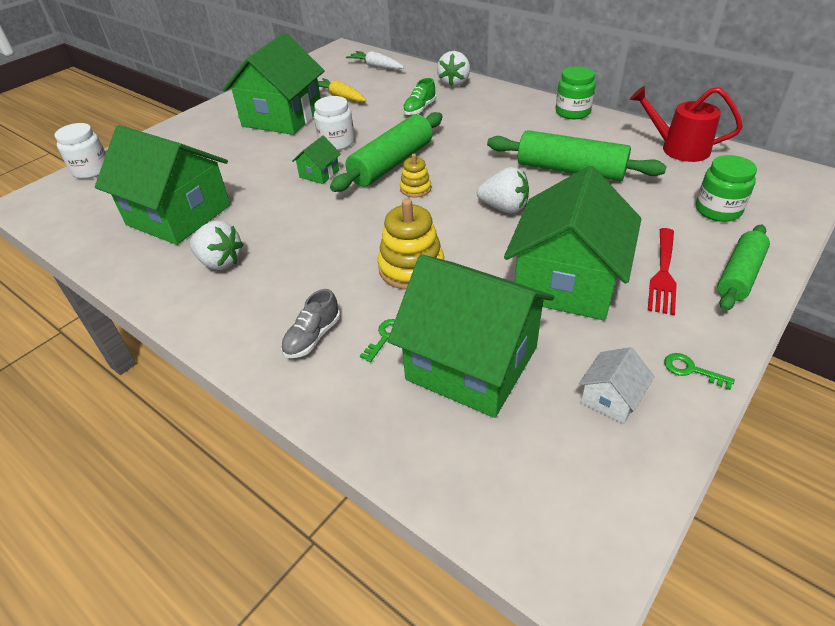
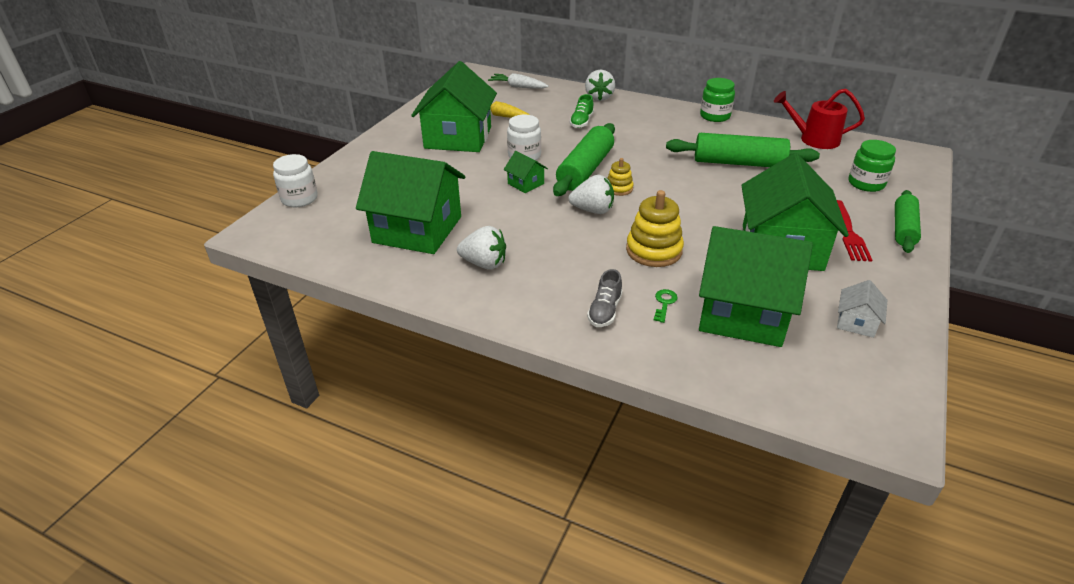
camera: 15 degrees left, 5 degrees down
green house [292,136,341,184] -> green house turned 60 degrees counterclockwise [504,151,548,193]
white strawberry [477,167,529,213] -> white strawberry moved to [568,175,614,214]
green key [664,353,735,390] -> none

